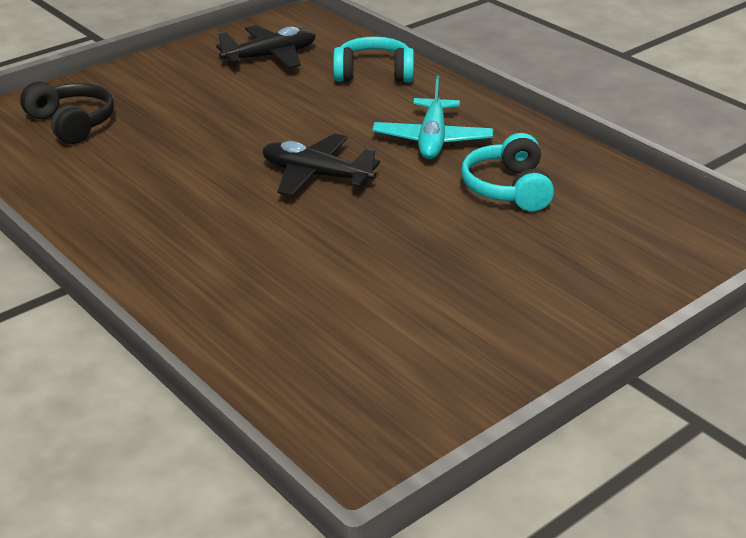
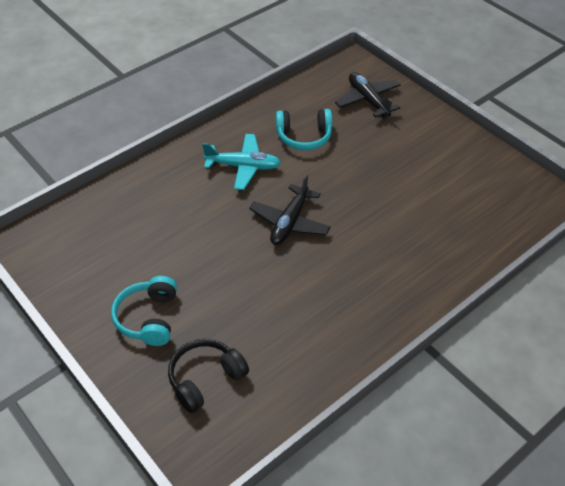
camera: 90 degrees left, 15 degrees up
black plane [216,25,316,68] -> black plane moved to [335,72,401,118]
turquoise headphones [333,36,414,82] -> turquoise headphones moved to [111,276,177,346]

